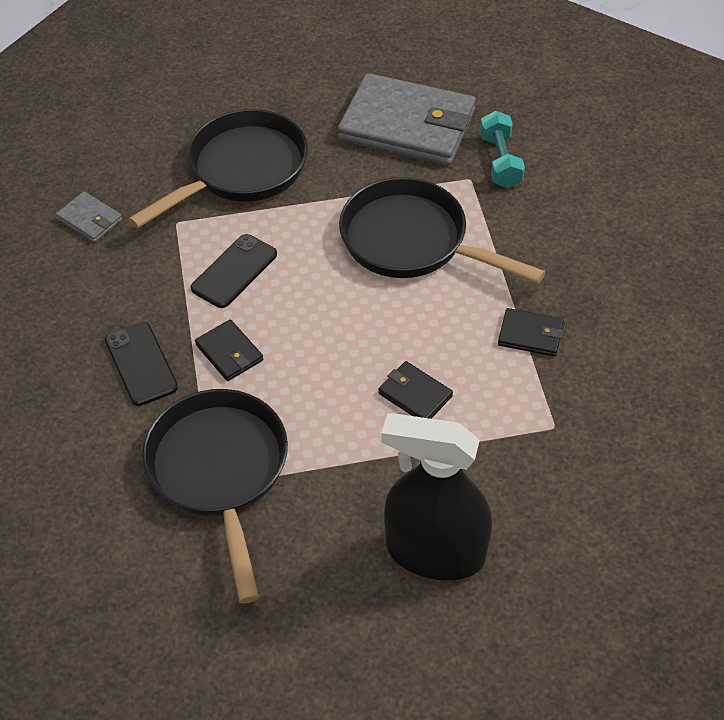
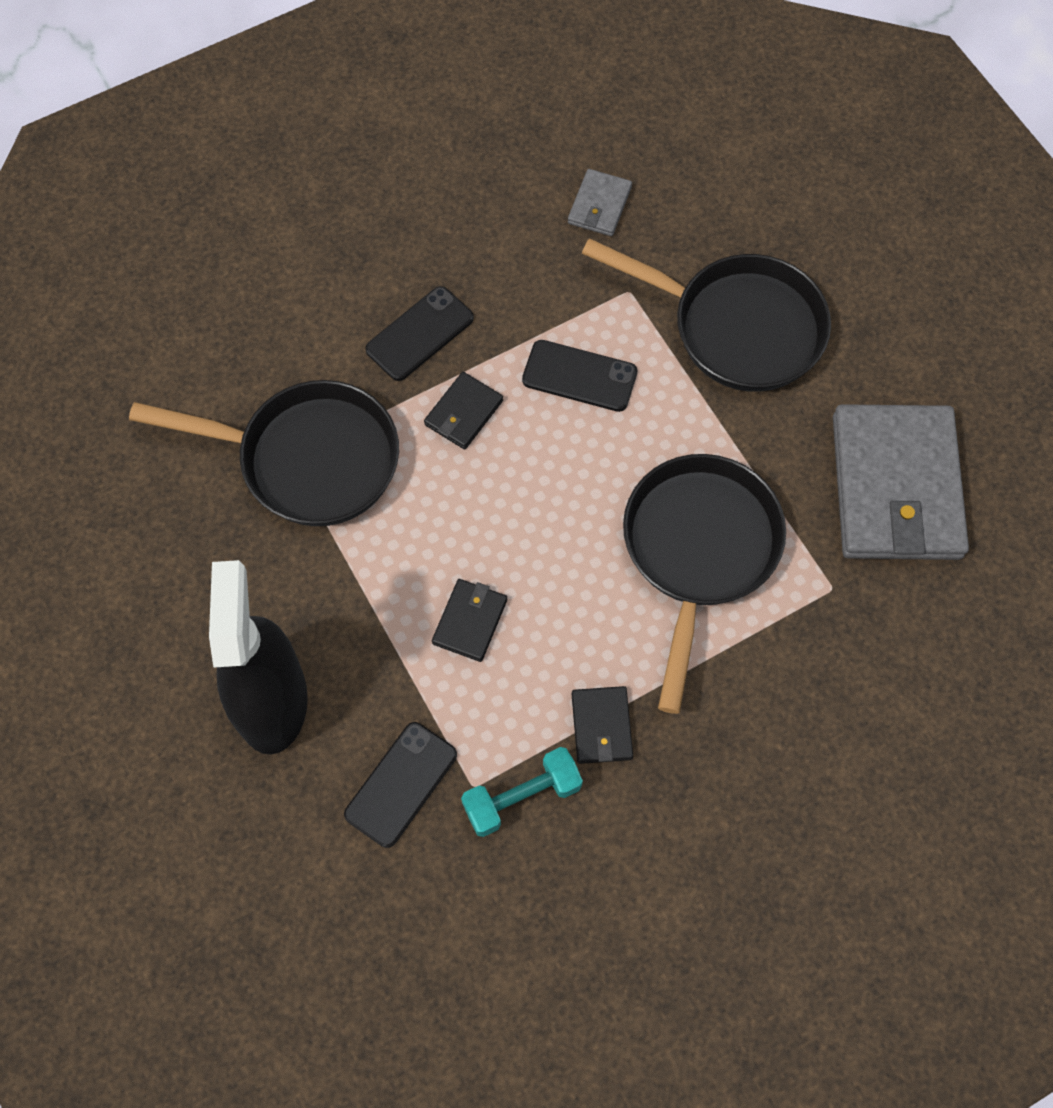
camera: 70 degrees right, 15 degrees up
black pan [142,389,288,603] -> black pan turned 45 degrees clockwise [129,380,399,526]
turquoise dumbbell [480,111,525,188] -> turquoise dumbbell moved to [461,747,583,837]
none -> black phone [344,722,457,848]

